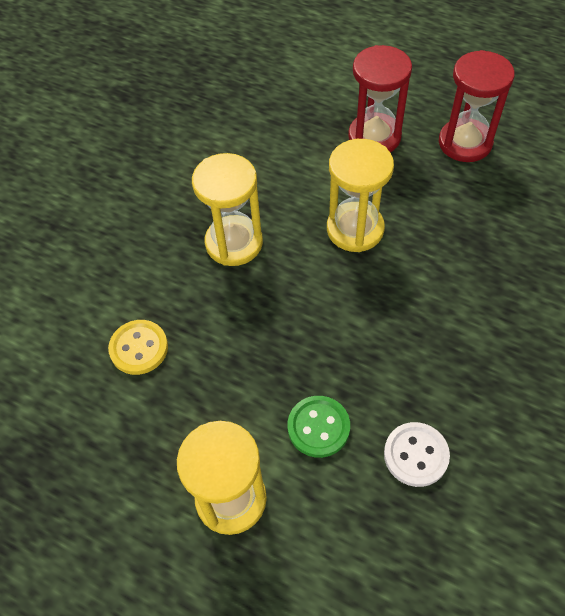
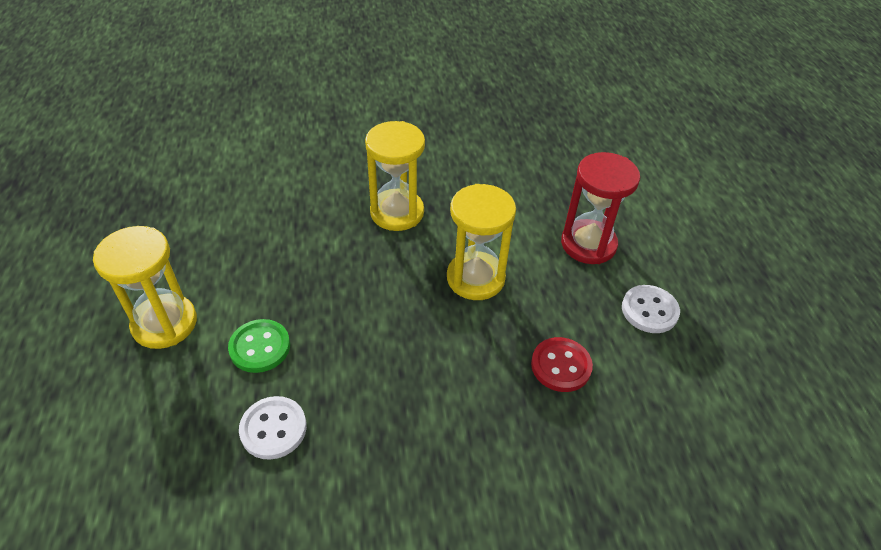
camera: 50 degrees right, 10 degrees down
yellow button [108,320,168,375] -> none
red hourglass [439,50,515,162] -> white button [622,285,680,333]
none -> red button [531,337,593,392]

